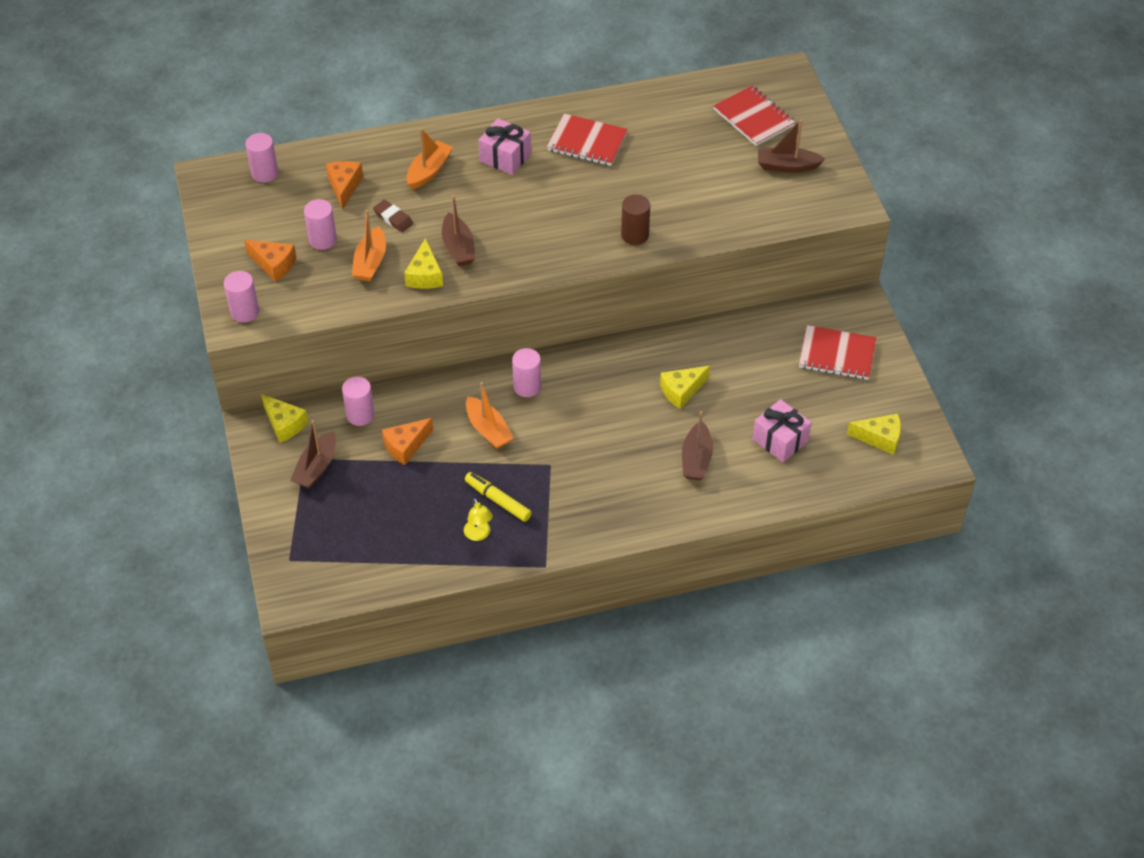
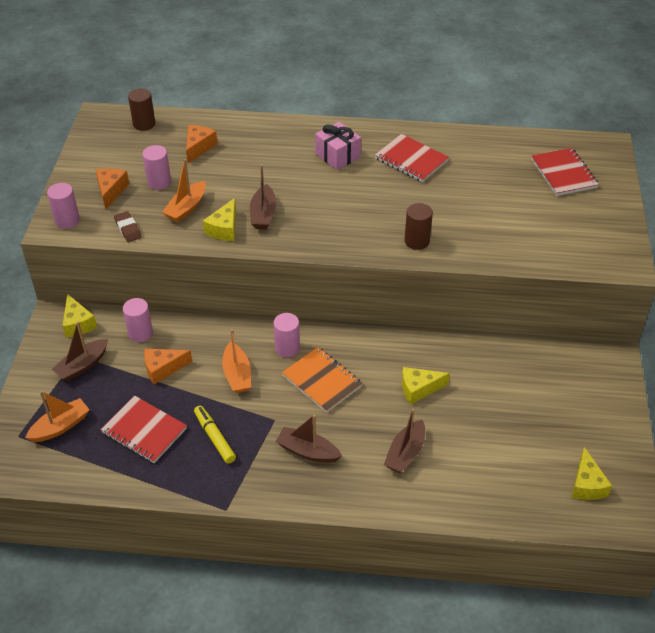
camera: 20 degrees right, 5 degrees down
orange cheese [244,240,296,282] -> orange cheese turned 135 degrees counterclockwise [96,168,129,210]
pink cylinder [245,133,278,182] -> brown cylinder [128,88,155,131]
brown eraser [373,200,413,232] -> brown eraser moved to [114,211,142,242]
orange boat [407,128,453,190] -> orange boat moved to [25,391,89,442]
yellow lamp [464,498,493,541] -> none
pink gift [752,399,812,463] -> none
brown boat [758,119,825,173] -> brown boat moved to [276,415,342,463]
red notebook [799,325,876,380] -> red notebook moved to [101,396,187,463]
yellow cheese [847,414,901,455] -> yellow cheese turned 60 degrees clockwise [572,447,612,500]
none -> orange notebook [282,347,363,413]

